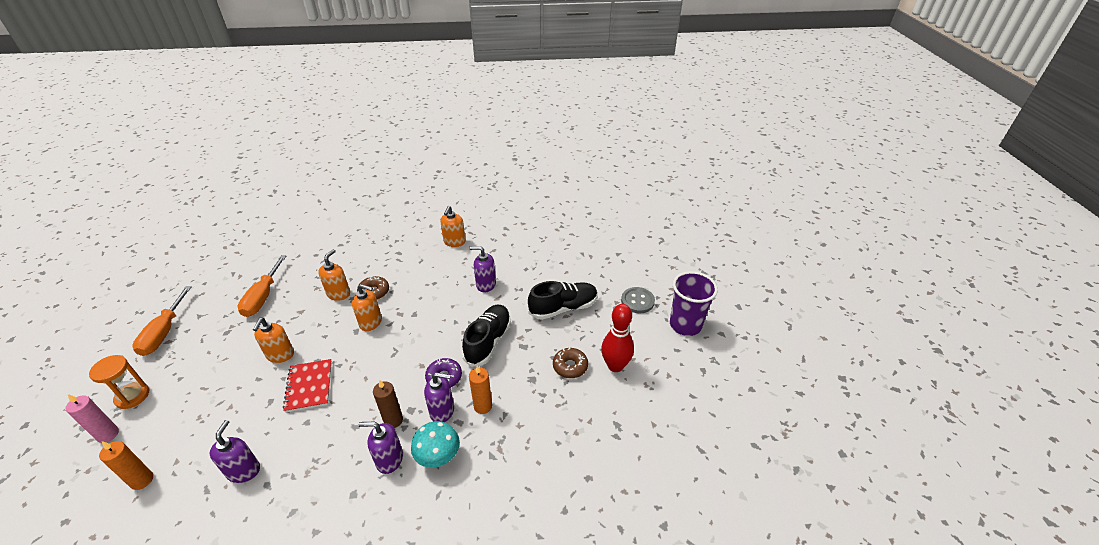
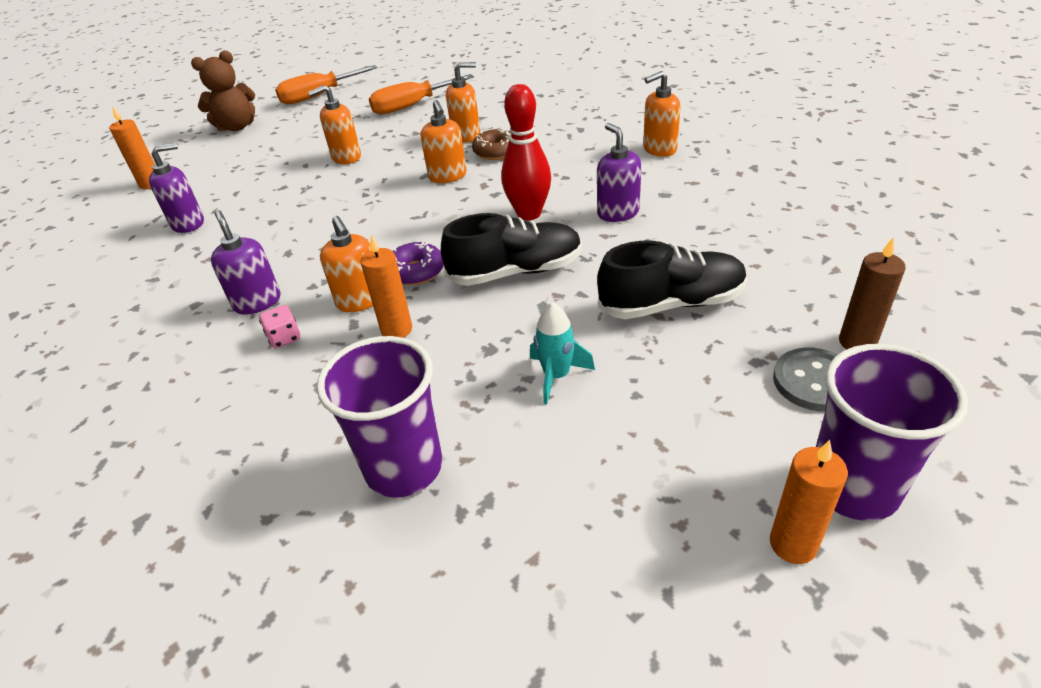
camera: 60 degrees right, 0 degrees up
pink candle [65,394,119,443] -> none
orange hourglass [89,355,149,409] -> brown teddy bear [191,51,255,131]
red notebook [283,359,332,413] -> none
brown candle [373,380,403,428] -> brown candle moved to [839,237,906,349]
turquoise mushroom [411,421,460,468] -> pink dice [259,305,300,348]
purple soap dispenser [424,372,454,422] -> orange soap dispenser [320,216,373,312]
black shoe [528,281,598,320] -> black shoe turned 45 degrees counterclockwise [597,241,747,319]
brown donut [553,348,588,378] -> turquoise rocket [530,302,595,405]
red bowling pin [601,304,634,372] -> red bowling pin moved to [501,84,551,220]
none -> purple cup [317,336,442,497]
none -> orange candle [770,440,848,564]

